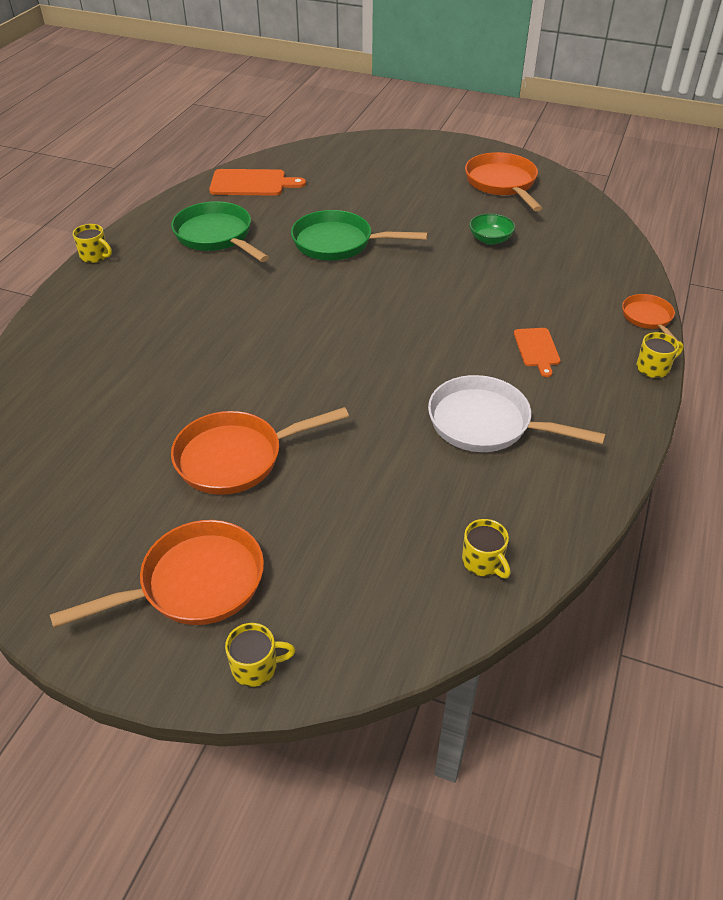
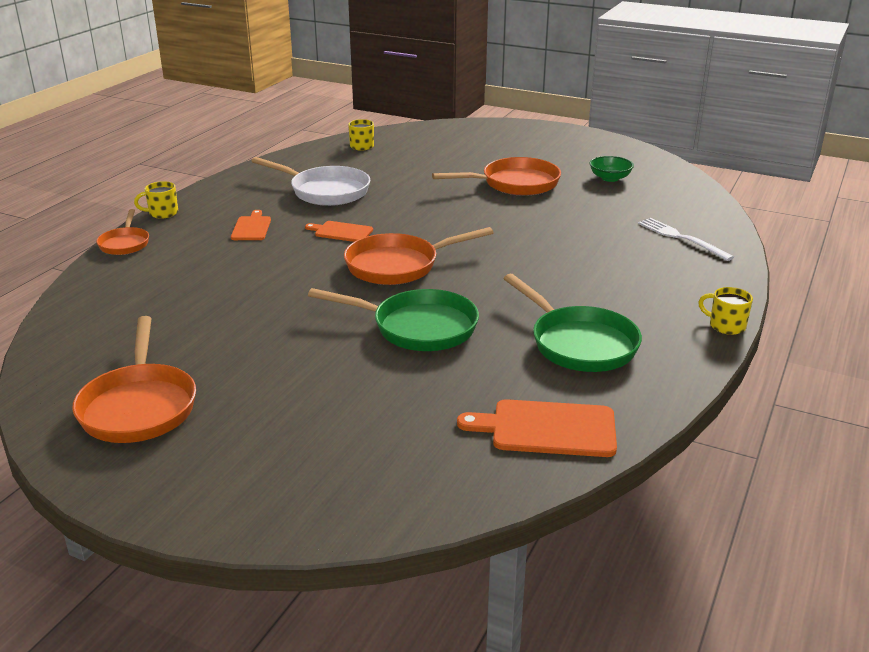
camera: 175 degrees left, 15 degrees down
orange pan [50,520,264,628] -> orange pan moved to [344,227,494,285]
yellow mug [225,623,295,687] -> none
green bowl [469,213,515,245] -> green bowl moved to [590,156,634,182]
none -> orange cutting board [305,221,373,242]
none -> white fork [638,218,734,261]

